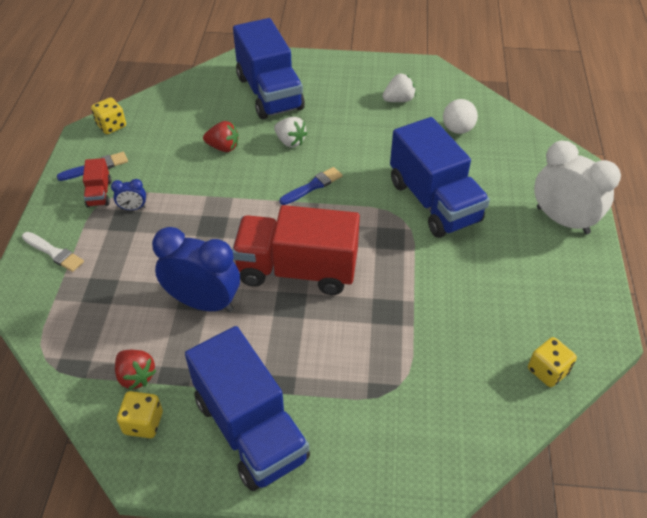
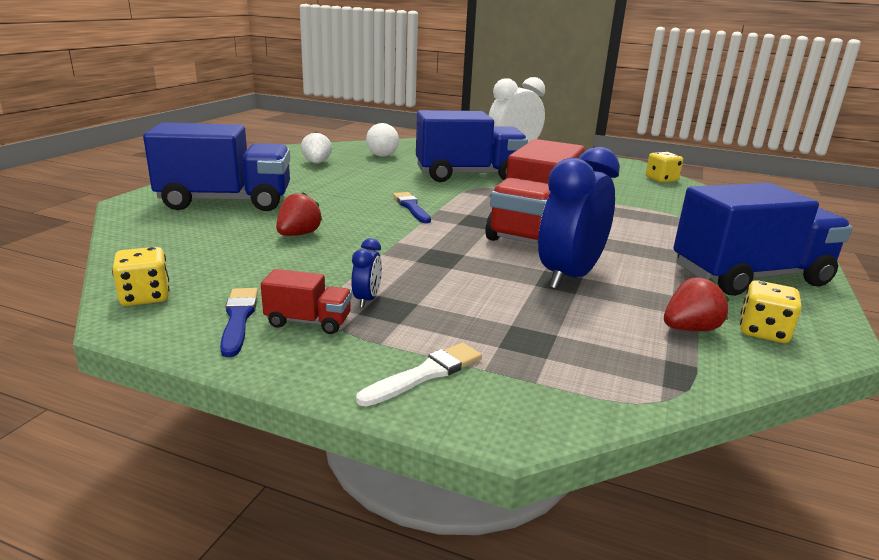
camera: 75 degrees left, 25 degrees down
white strawberry [274,117,307,147] -> none

